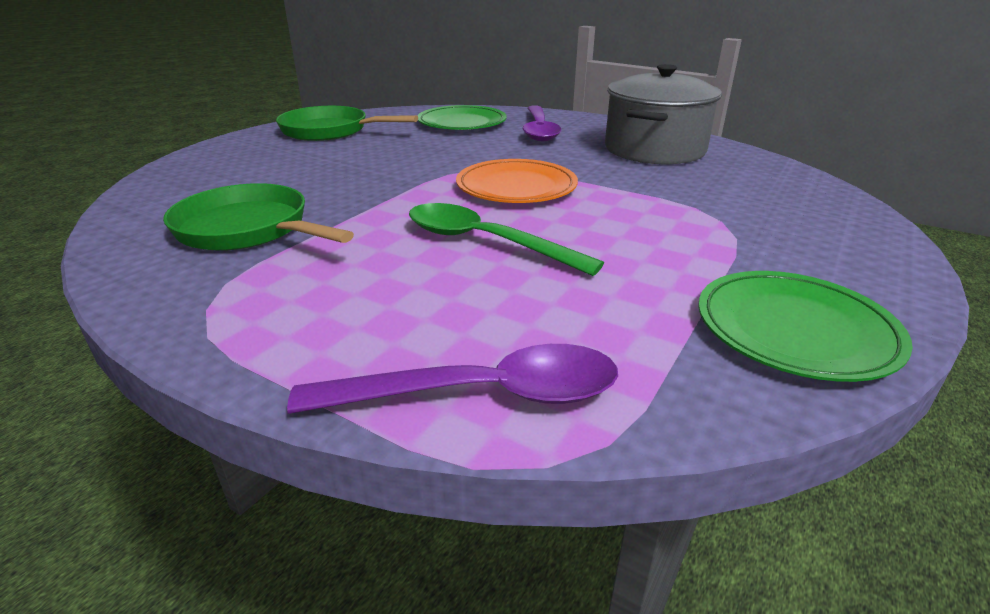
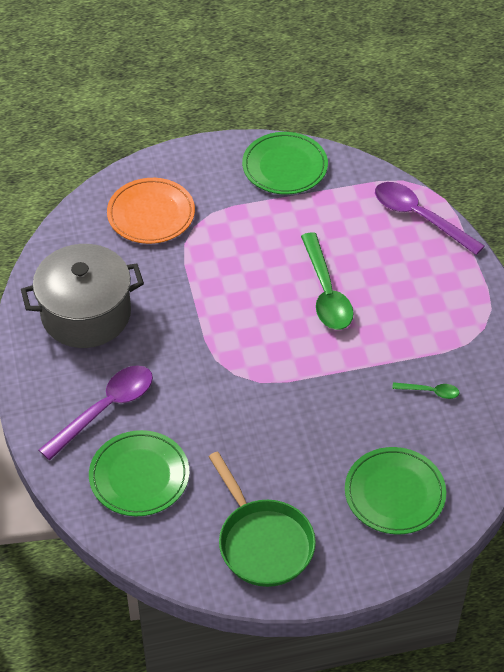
camera: 135 degrees left, 20 degrees up
green pan [163,183,354,251] -> green spoon [392,382,460,399]
orange plate [456,159,578,203] -> orange plate moved to [107,178,195,244]
none -> green plate [345,447,446,534]

